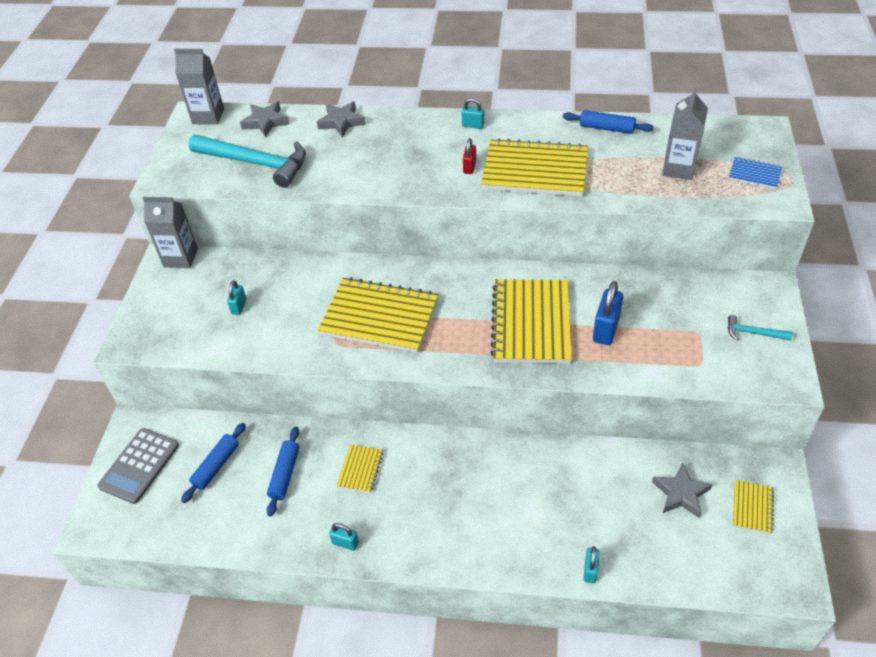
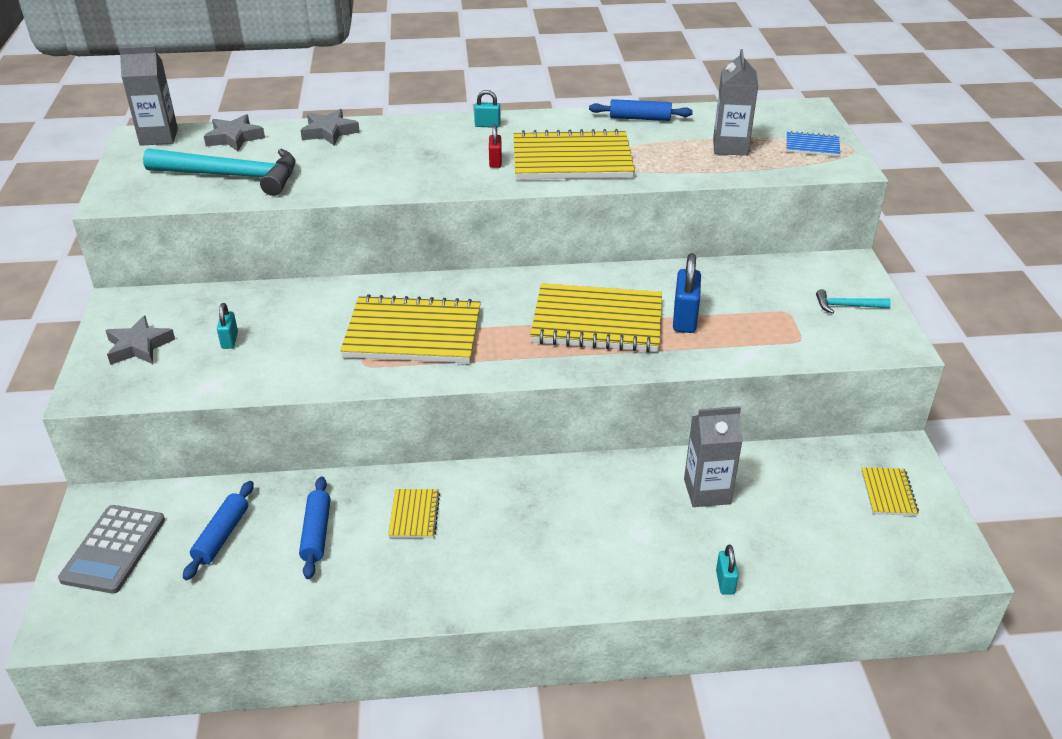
camera: 15 degrees left, 10 degrees down
grey carton [143,197,198,268] -> grey carton moved to [684,406,743,507]
turquoise padlock [329,523,359,551] -> none
yellow notebook [490,279,572,364] -> yellow notebook turned 75 degrees counterclockwise [530,283,662,352]
grey star [652,463,713,518] -> grey star moved to [105,316,175,365]

